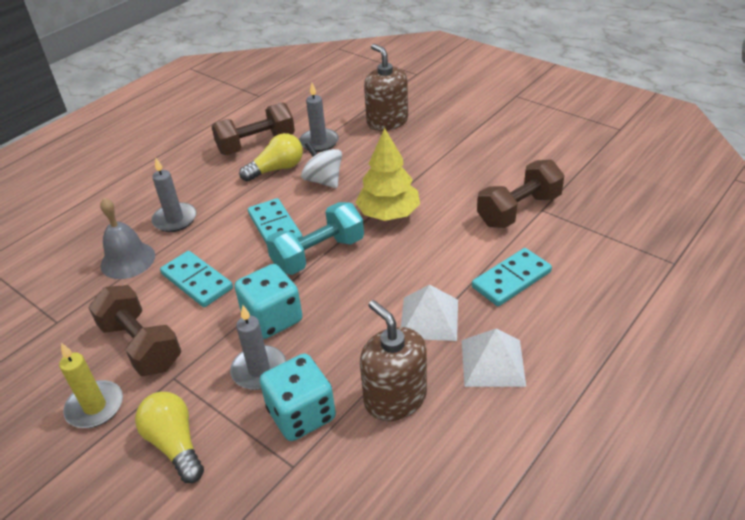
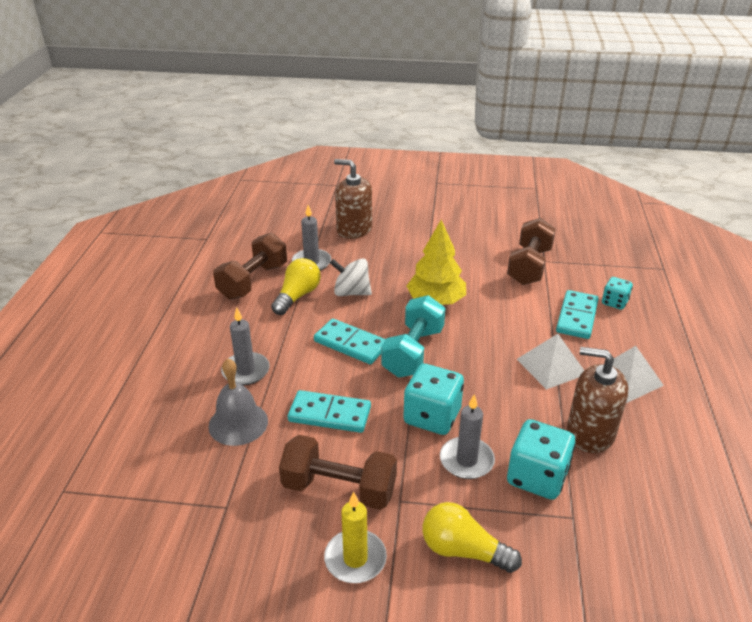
camera: 35 degrees left, 5 degrees down
none -> turquoise dice [602,277,633,310]

